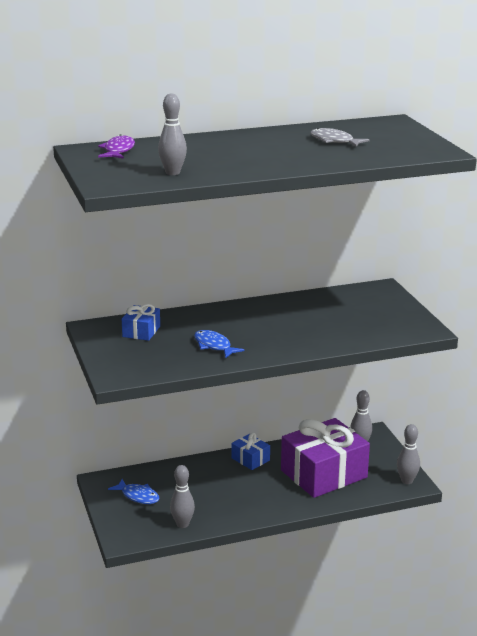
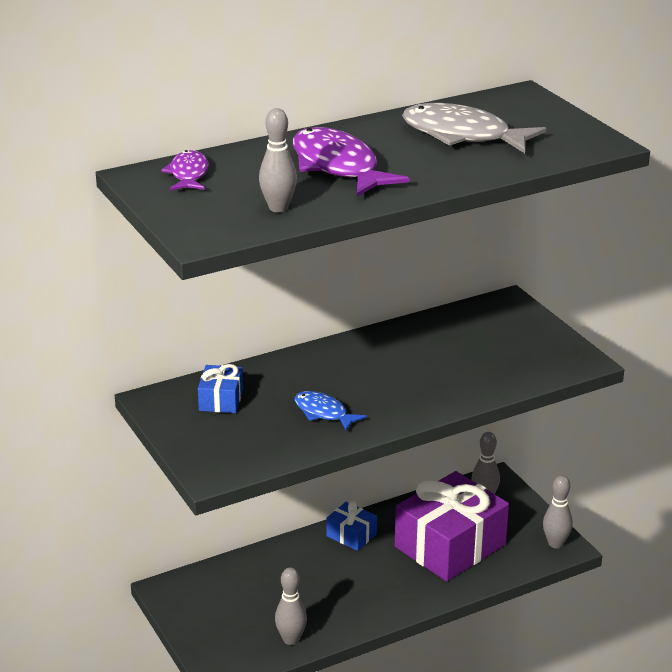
camera: 10 degrees left, 5 degrees up
blue fish [108,479,159,504] -> none
grey fish [310,128,369,147] -> grey fish [402,103,546,153], size x1.80
none -> purple fish [293,127,410,196]

